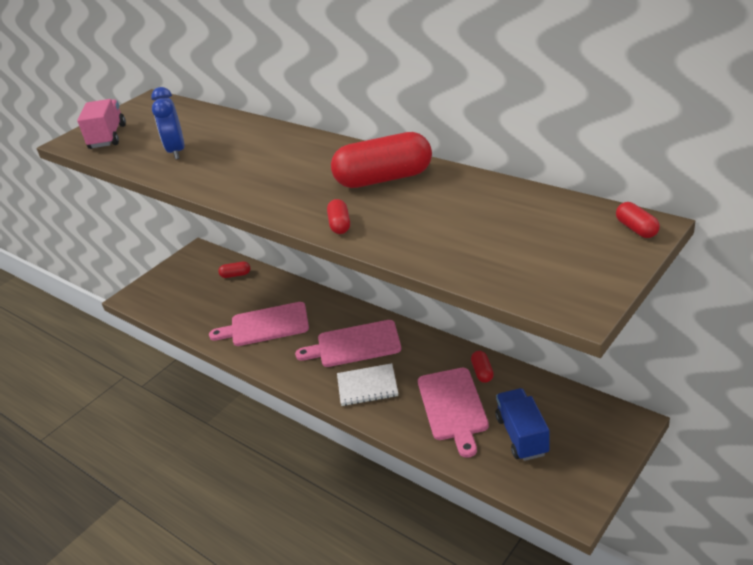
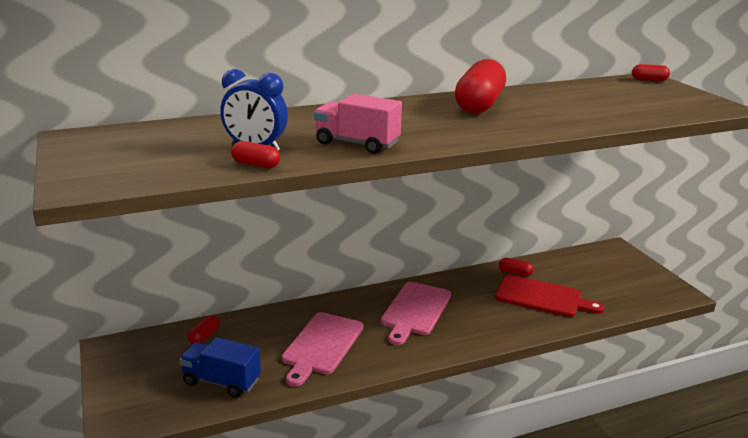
camera: 65 degrees left, 10 degrees down
pink truck [77,99,126,149] -> pink truck moved to [314,94,402,154]
red capsule [327,199,350,234] -> red capsule moved to [231,141,280,168]
white notebook [337,363,398,406] -> none
pink cutting board [418,368,489,458] -> red cutting board [496,275,604,317]
blue truck [496,388,549,461] -> blue truck moved to [179,337,261,398]

